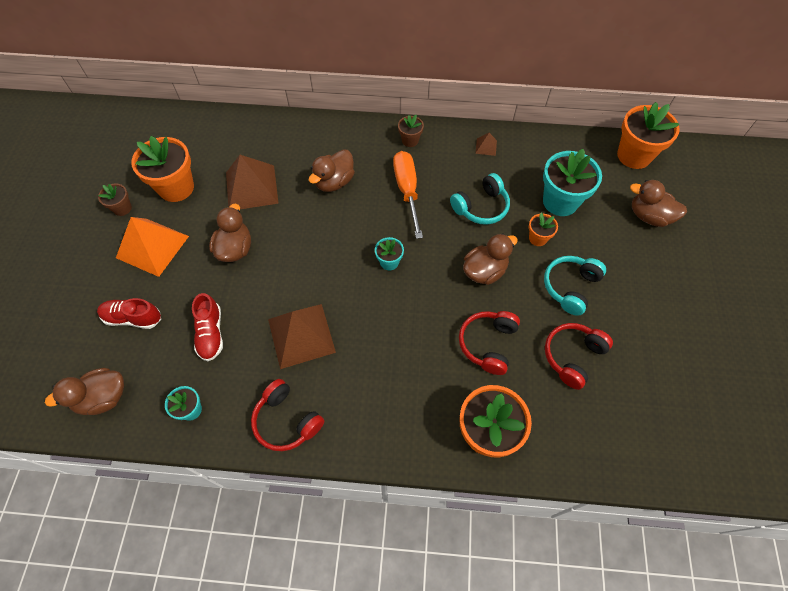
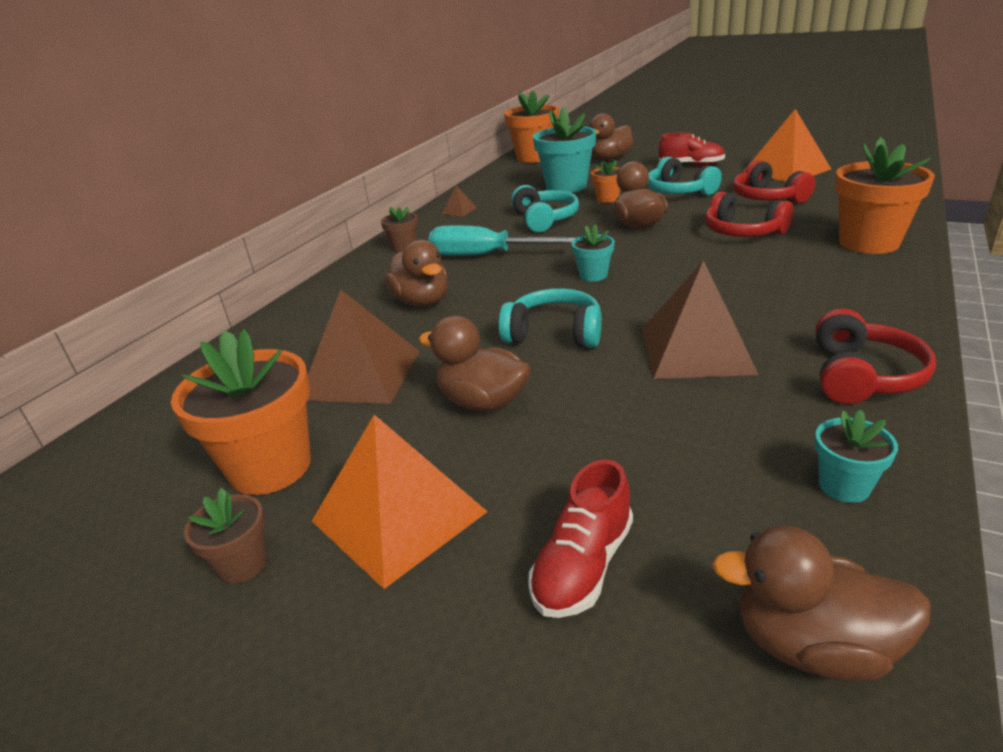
camera: 65 degrees left, 30 degrees down
brown duck [45,368,124,415] -> brown duck turned 105 degrees clockwise [712,526,931,681]
red shoe [192,293,223,361] -> red shoe moved to [658,133,725,166]
red headphones [251,379,324,451] -> red headphones turned 45 degrees counterclockwise [815,309,936,404]
orange screwdriver [393,151,423,239] -> turquoise screwdriver [428,226,575,256]
none -> turquoise headphones [499,288,602,348]
none -> orange pyramid [743,109,831,182]

